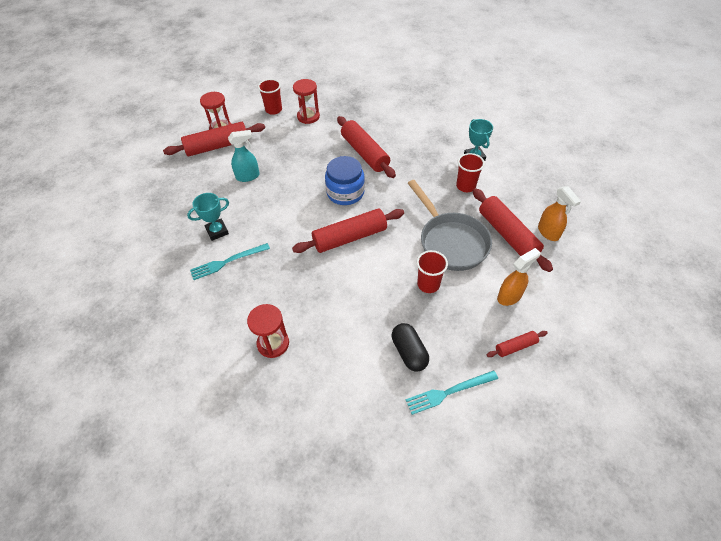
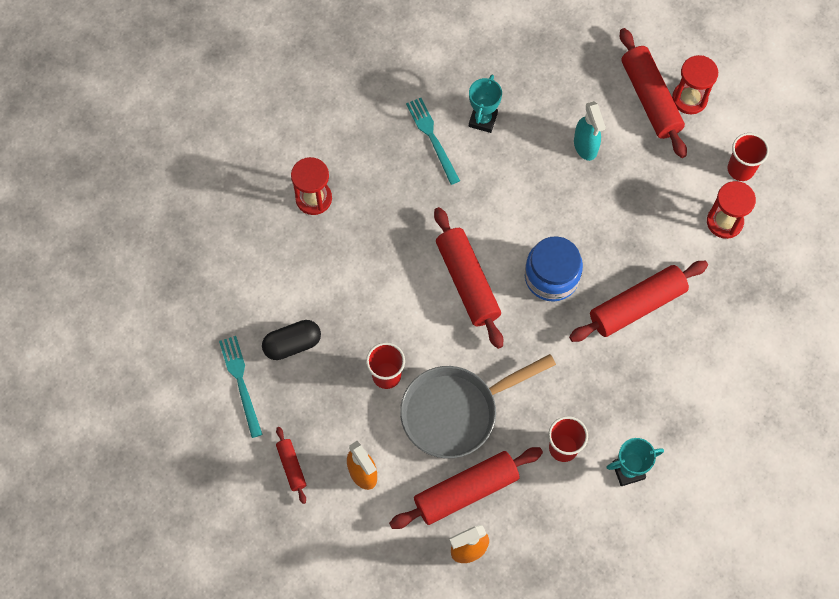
camera: 90 degrees right, 15 degrees up
turquoise trophy [187,193,229,241] -> turquoise trophy turned 45 degrees clockwise [469,75,502,133]

